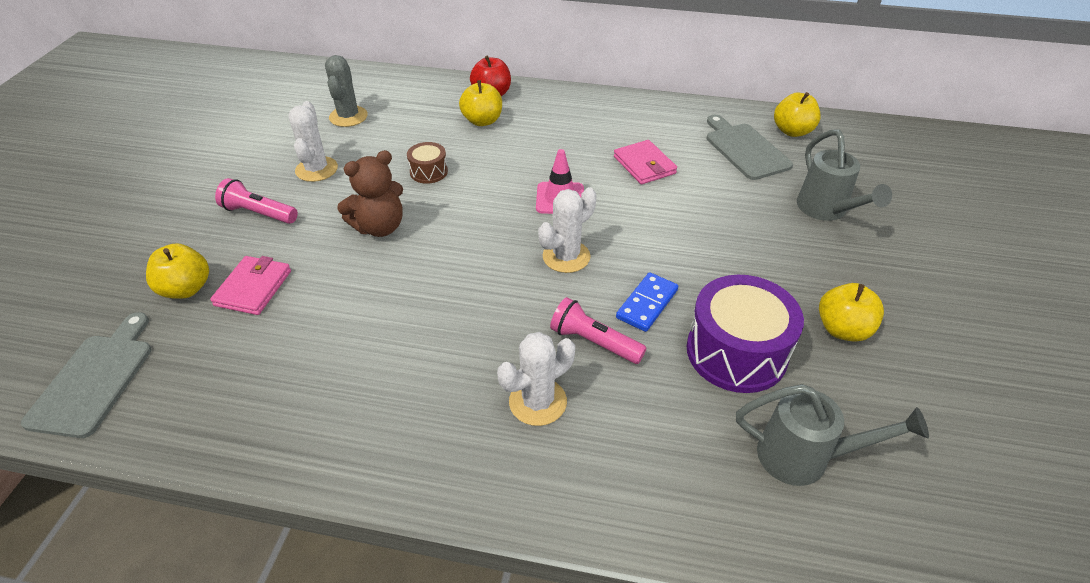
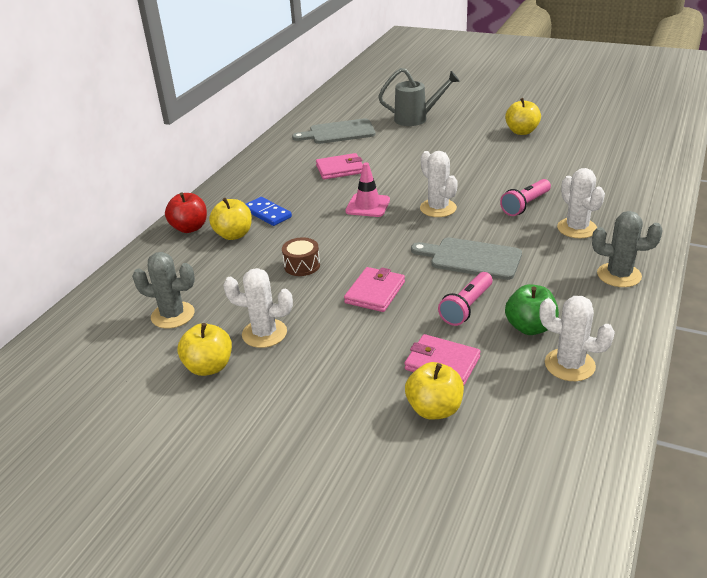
camera: 75 degrees left, 10 degrees down
grey cutting board [21,312,152,438] -> grey cutting board moved to [411,237,522,280]
pink flashlight [215,178,298,224] -> pink flashlight moved to [438,272,492,326]
brown teddy bear [337,150,403,237] -> pink wallet [344,267,405,312]
blue domino [616,272,678,332] -> blue domino moved to [246,197,292,226]
purple drum [687,275,804,393] -> none
grey watering can [736,384,929,486] -> none
yellow apple [774,92,821,137] -> yellow apple moved to [177,323,232,376]
none -> green apple [505,284,559,335]
none -> white cactus [539,296,615,381]
none -> grey cactus [592,211,663,287]

